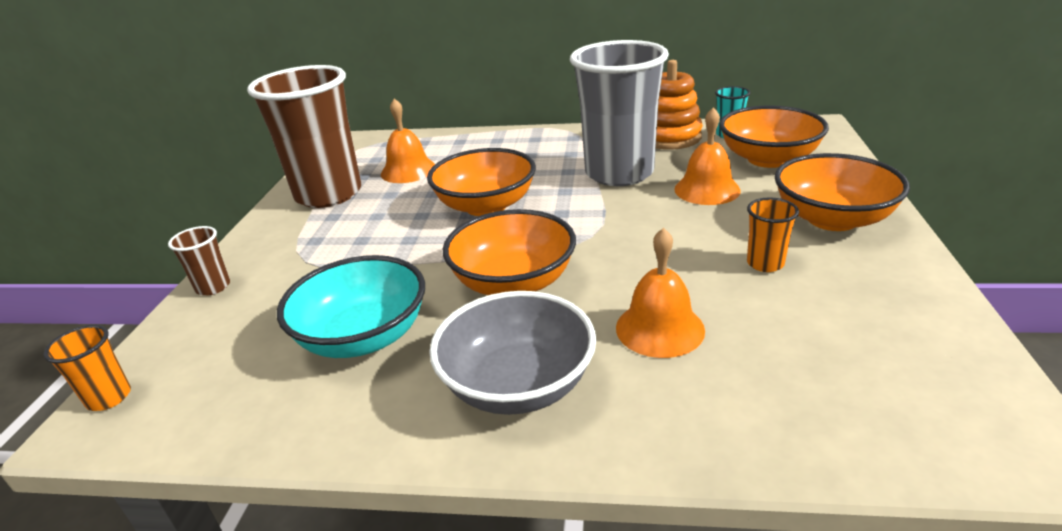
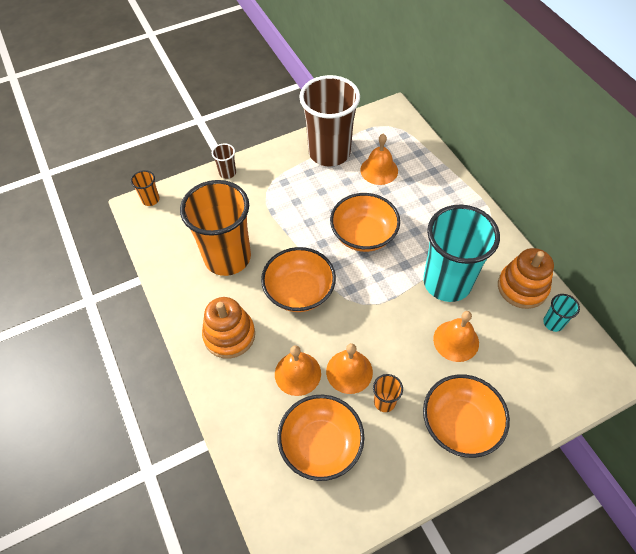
camera: 55 degrees right, 25 degrees up
turquoise bowl [277,255,425,358] -> orange cup [180,180,251,276]
grey bowl [429,291,596,415] -> orange stacking toy [202,297,255,359]
grey cup [570,40,669,186] -> turquoise cup [423,205,500,302]
orange bowl [719,105,829,168] -> orange bowl moved to [277,395,364,481]
none -> orange bell [326,343,373,394]

